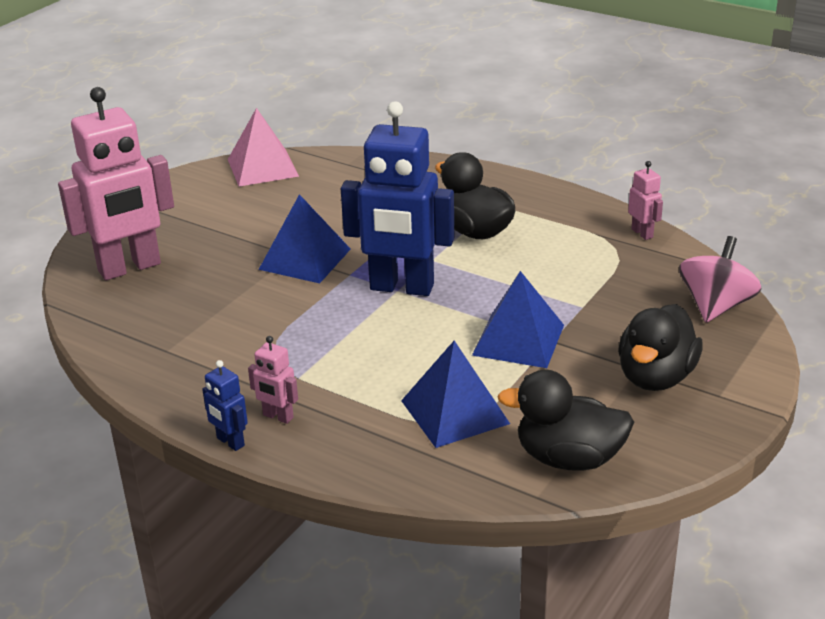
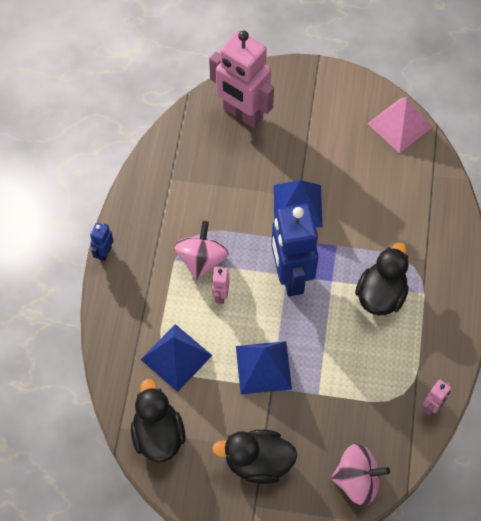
camera: 65 degrees right, 30 degrees up
pink robot [248,336,298,424] -> pink robot moved to [212,266,229,304]
none -> pink spinning top [174,221,229,281]

